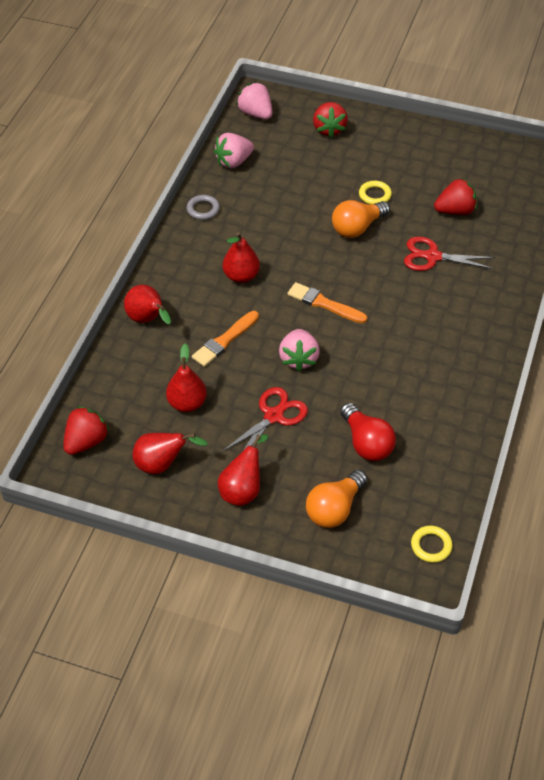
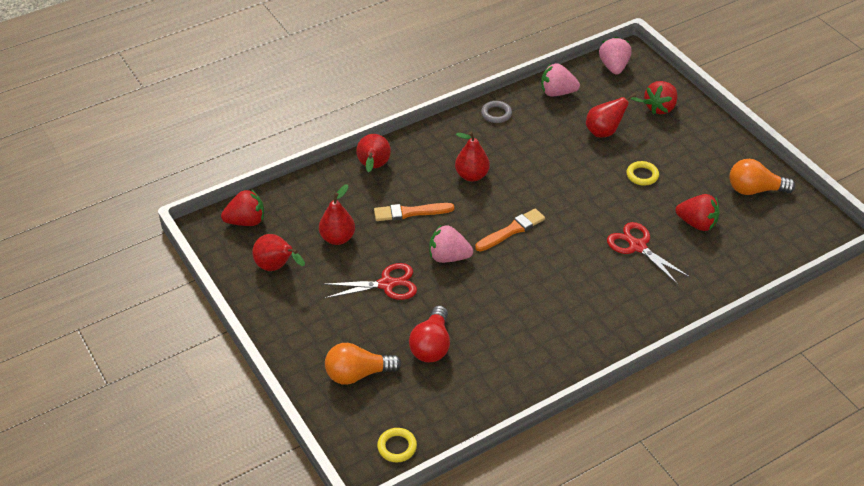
camera: 40 degrees right, 5 degrees down
red pear [218,434,269,506] -> red pear moved to [586,93,644,138]
pink strawberry [279,329,320,371] -> pink strawberry turned 60 degrees clockwise [429,224,473,263]
orange brush [287,282,367,323] -> orange brush turned 75 degrees clockwise [475,208,545,252]
orange light bulb [332,200,390,238] -> orange light bulb moved to [730,159,795,195]

